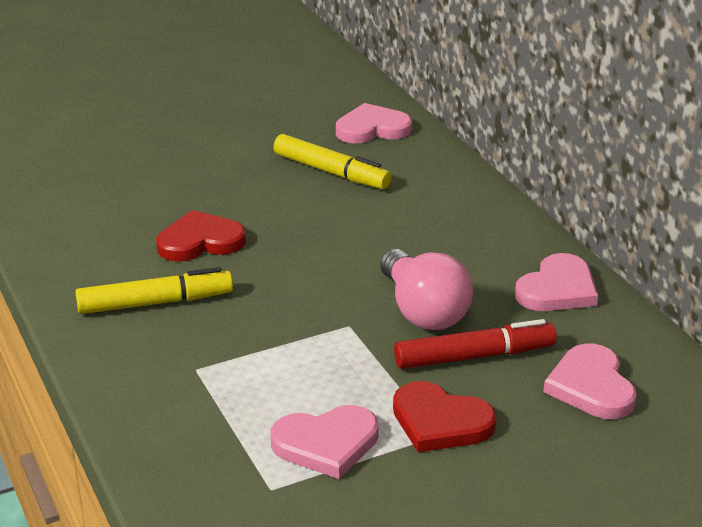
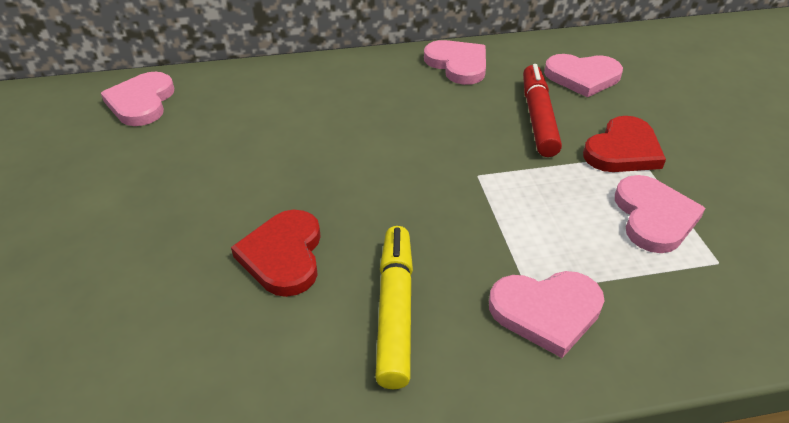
camera: 75 degrees left, 10 degrees up
yellow marker [274,134,392,189] -> none
pink light bulb [380,249,473,330] -> none
none -> pink heart [489,271,604,358]

